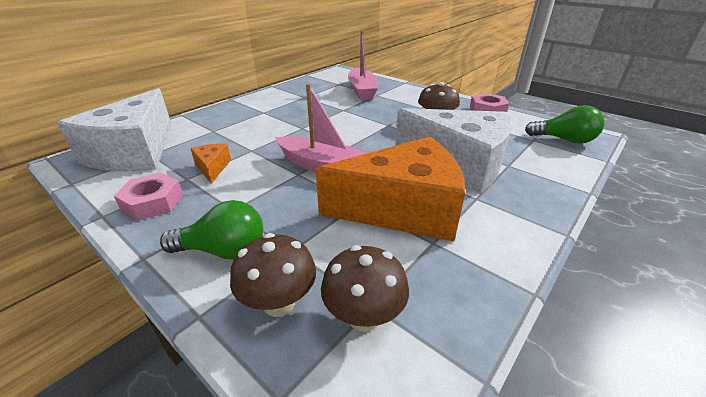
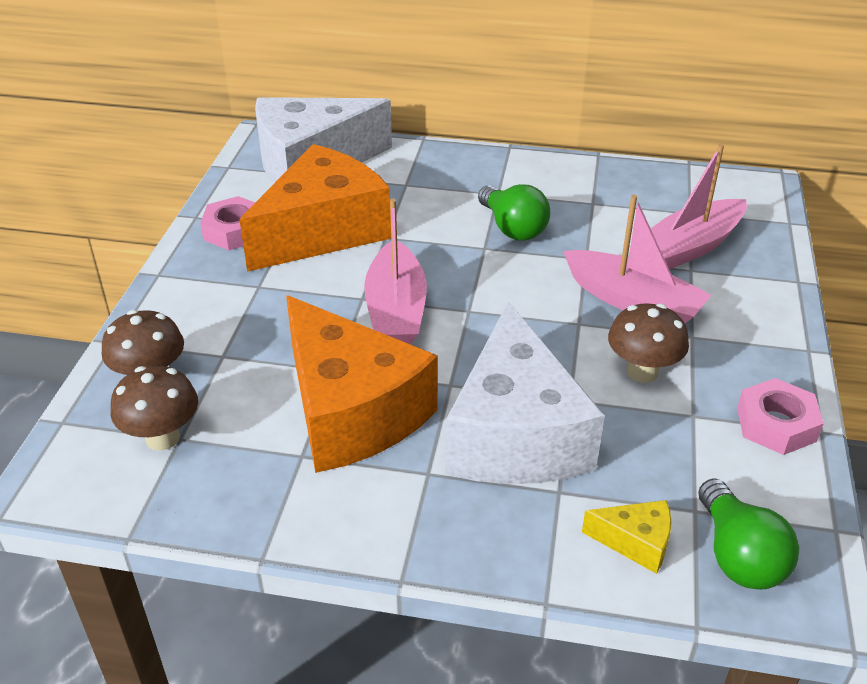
camera: 60 degrees right, 5 degrees up
green light bulb [160,200,263,259] -> green light bulb moved to [478,184,550,241]
orange cheese [190,144,231,183] -> orange cheese [240,144,391,272], size x2.45
none -> pink boat [563,195,711,323]
none -> yellow cheese [582,500,671,574]

